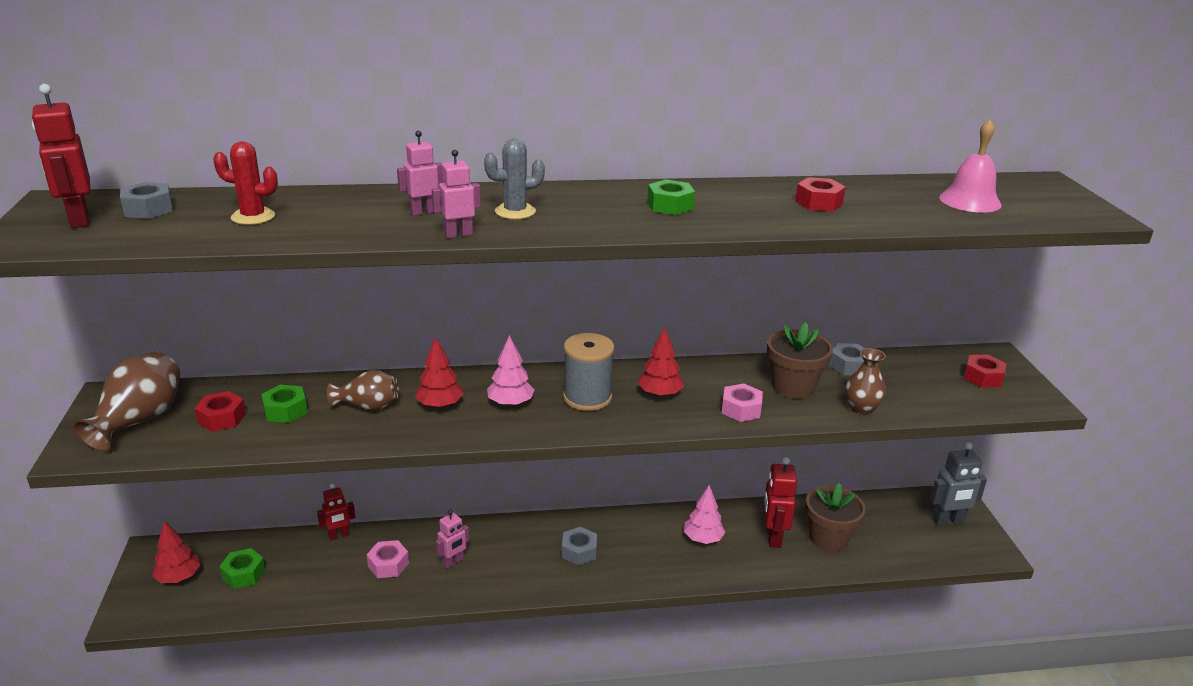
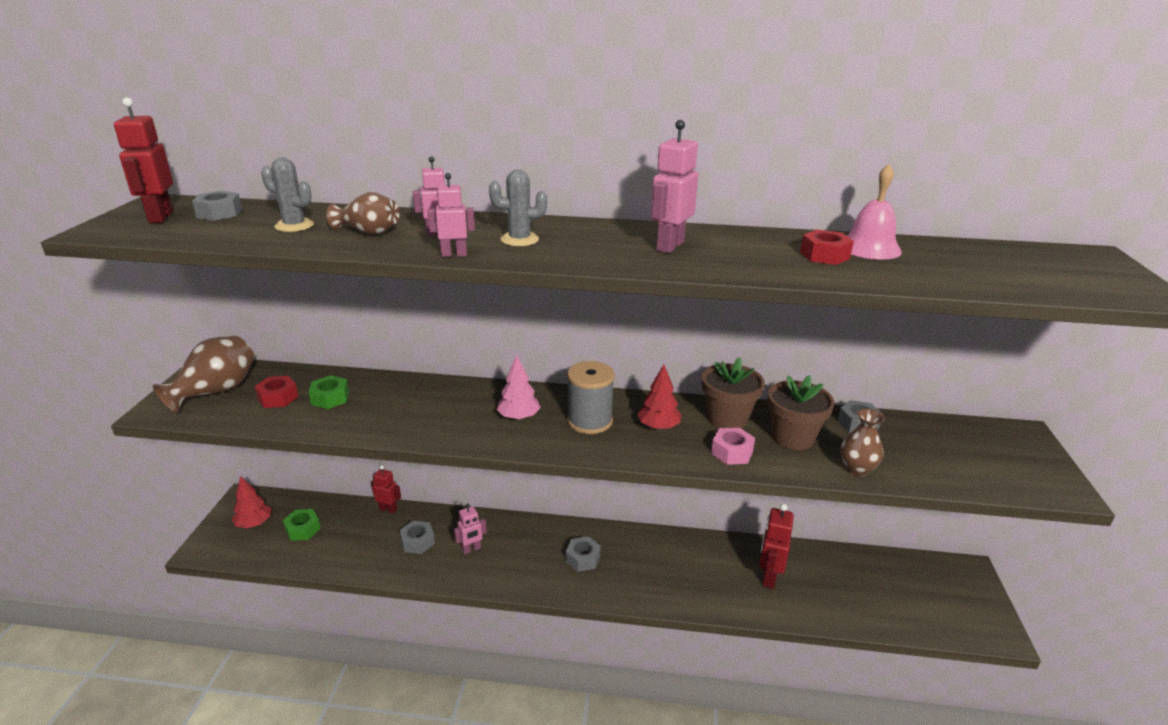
camera: 15 degrees right, 0 degrees up
red cactus [213,141,278,225] -> grey cactus [261,158,314,232]
red robot [317,484,355,540] -> red robot turned 150 degrees counterclockwise [371,465,401,513]
brown vase [327,370,399,411] -> brown vase moved to [327,192,399,235]
pink nut [367,540,409,578] -> grey nut [399,521,435,554]
red tree [415,337,464,408] -> none
green nut [647,180,695,215] -> pink robot [651,120,698,253]
pink tree [684,485,725,544] -> none
brown flower pot [806,483,866,552] -> brown flower pot moved to [702,357,765,428]
grey robot [930,442,987,526] -> none
pink bell [939,120,1002,213] -> pink bell moved to [847,164,902,260]
red nut [964,354,1007,388] -> none

